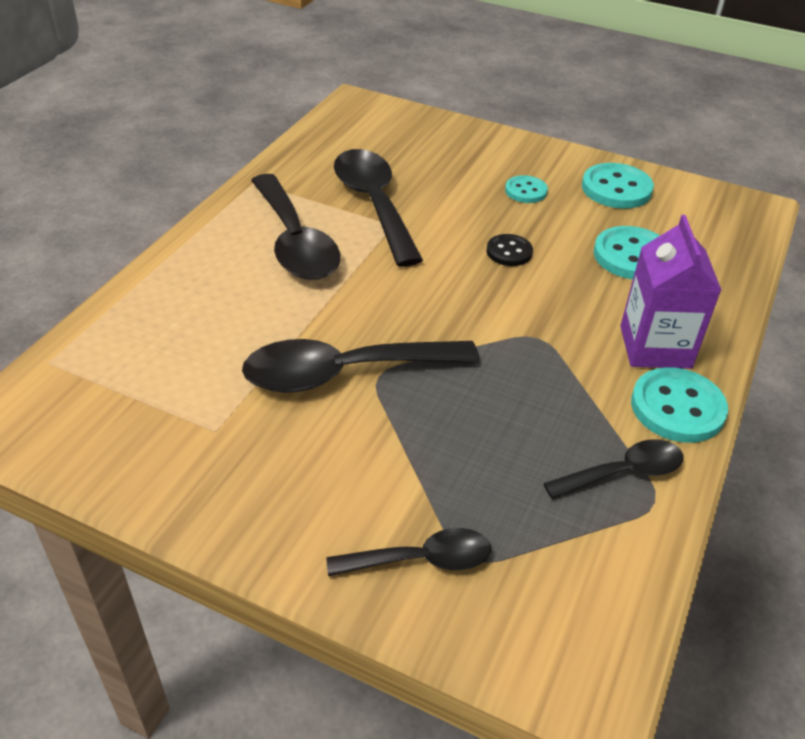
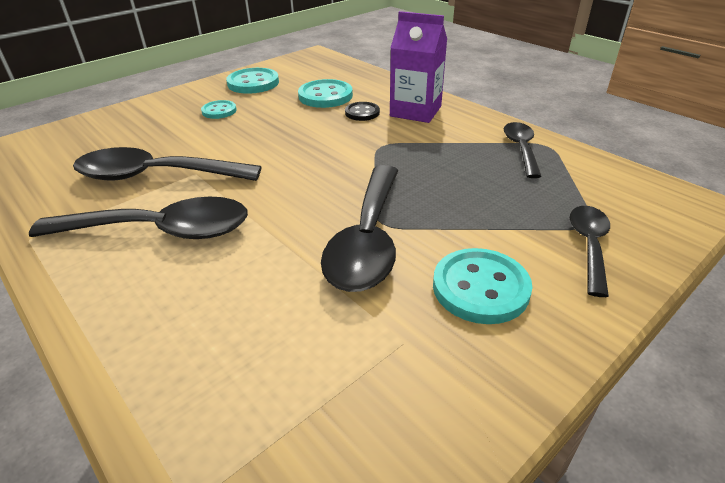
camera: 65 degrees left, 5 degrees down
black button [486,234,533,266] -> black button moved to [345,102,380,121]
turquoise button [631,367,728,443] -> turquoise button moved to [433,248,533,324]

